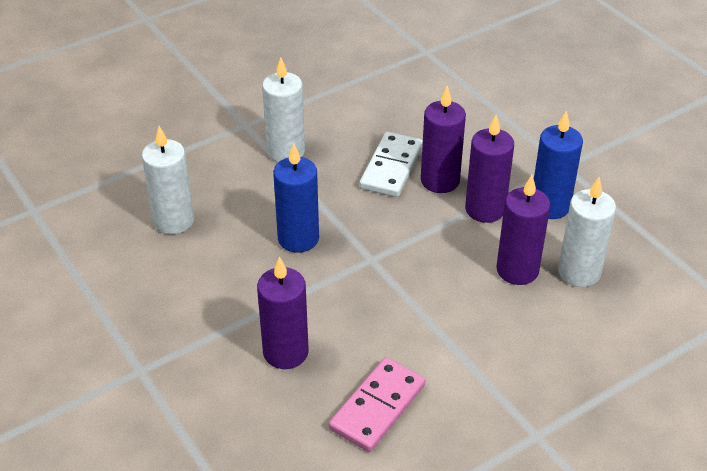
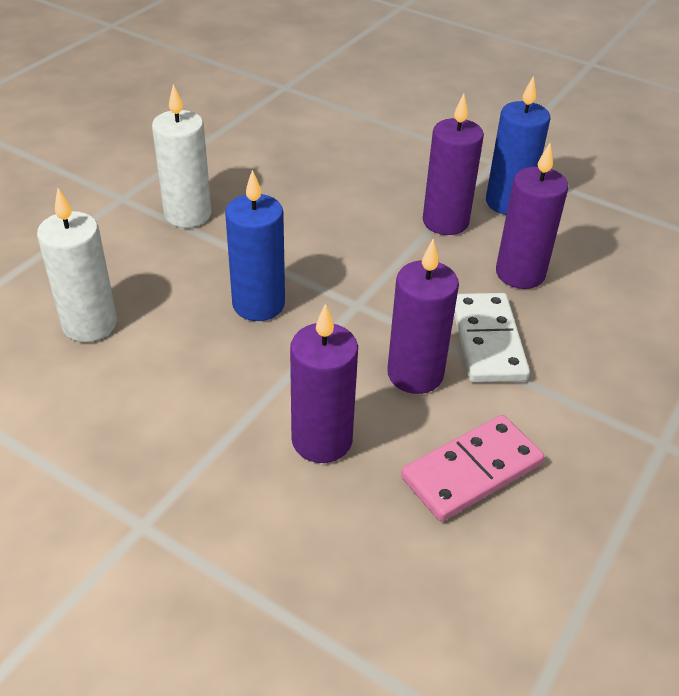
camera: 25 degrees left, 0 degrees up
pink domino [329,357,425,452] -> pink domino turned 45 degrees clockwise [401,415,544,521]
white domino [359,132,423,197] -> white domino moved to [454,293,530,383]
purple candle [421,86,466,193] -> purple candle moved to [387,239,459,394]
white candle [558,177,616,287] -> none

